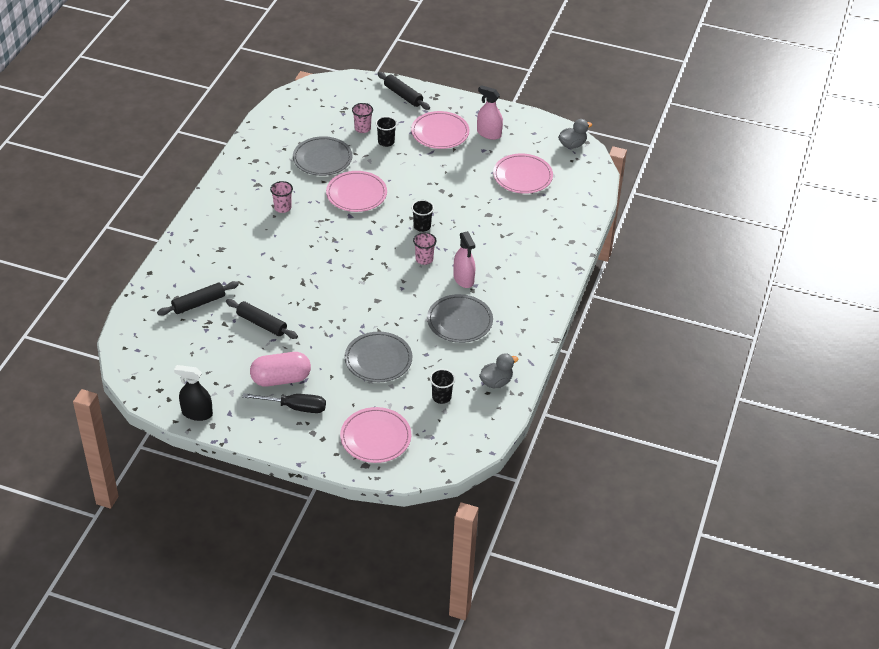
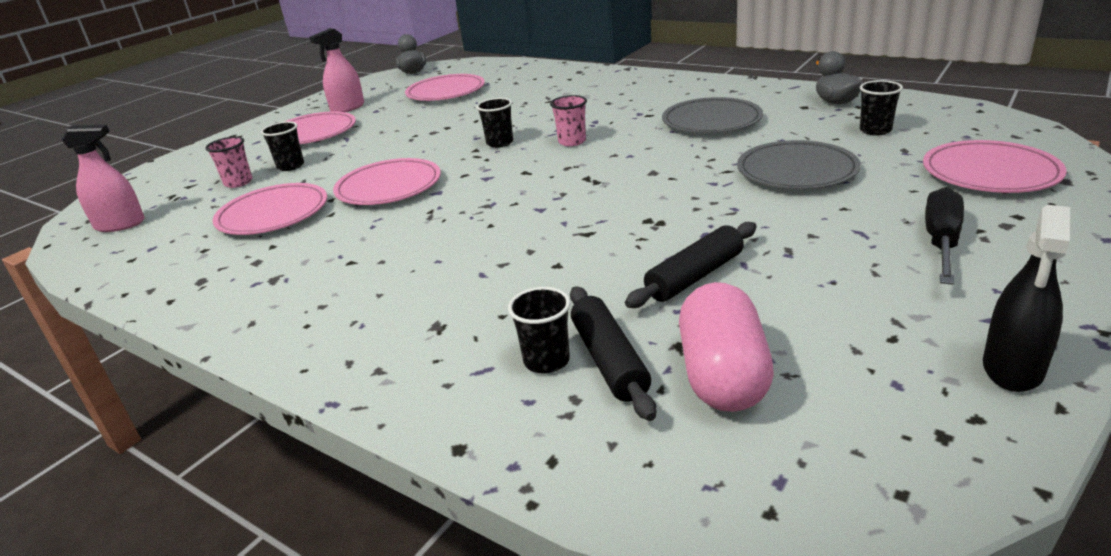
camera: 70 degrees left, 15 degrees down
pink capsule [250,352,311,386] -> pink capsule moved to [679,282,774,412]
pink cup [270,181,293,213] -> none
grey plate [293,136,352,176] -> pink plate [212,183,327,235]
black rolling pin [377,72,430,110] -> none
pink spray bottle [454,231,475,288] -> pink spray bottle moved to [61,125,145,232]
none -> black cup [508,287,570,374]

